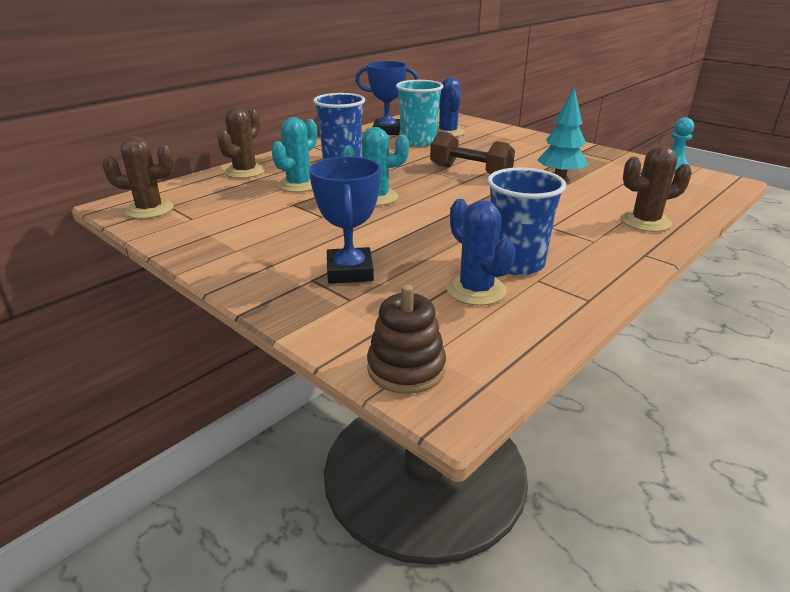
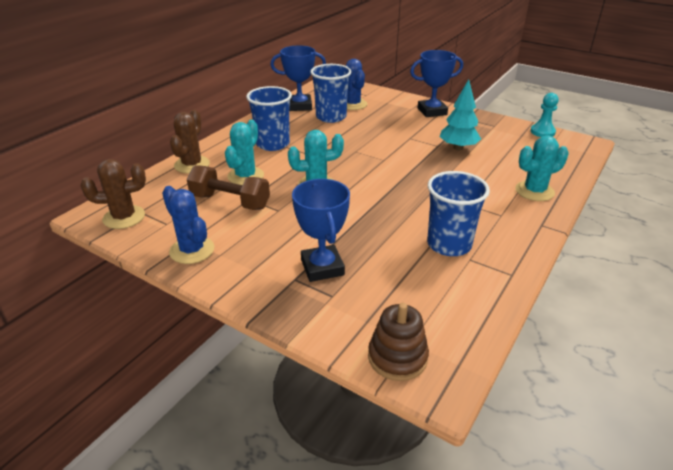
camera: 10 degrees left, 5 degrees up
turquoise cup [396,80,443,146] -> blue cup [310,64,352,123]
brown dumbbell [430,131,515,174] -> brown dumbbell moved to [187,165,270,210]
blue cactus [447,199,516,306] -> blue cactus moved to [162,186,214,264]
brown cactus [621,146,692,232] -> turquoise cactus [515,136,569,201]
none -> blue trophy [410,50,463,117]

